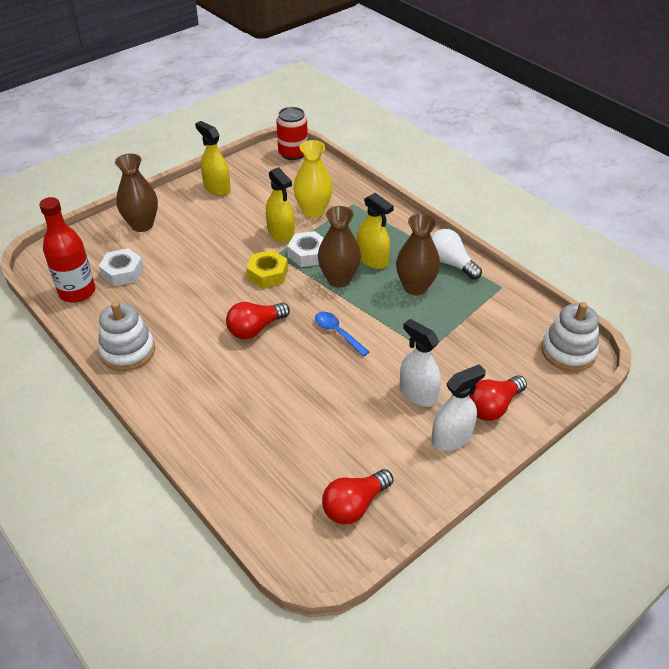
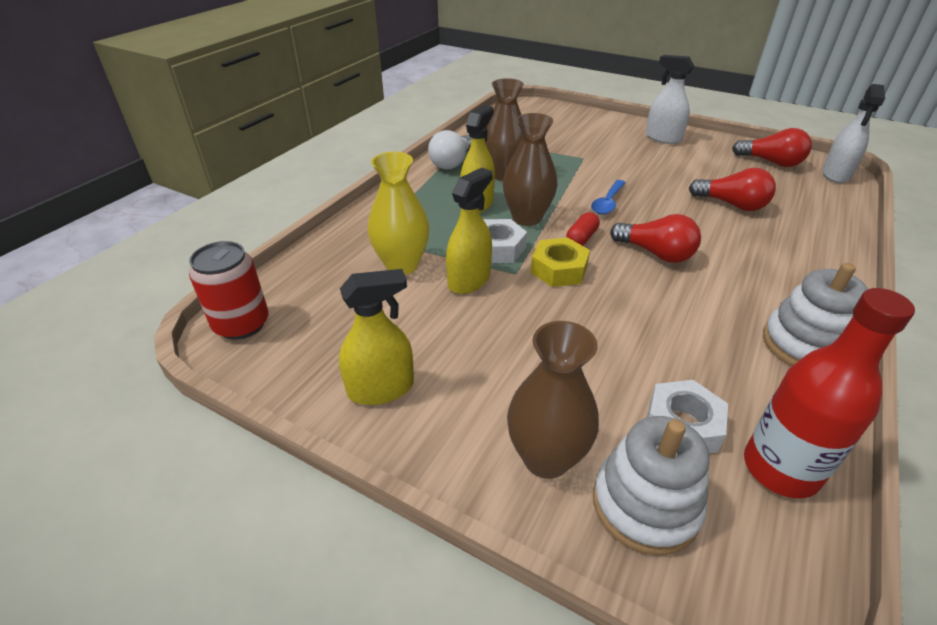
camera: 110 degrees left, 5 degrees down
yellow spray bottle [195,121,231,196] -> yellow spray bottle turned 135 degrees counterclockwise [339,269,414,405]
white spray bottle [400,319,441,407] -> white spray bottle moved to [822,84,885,183]
red light bulb [468,376,527,421] -> red light bulb moved to [689,168,776,211]
white stacking toy [541,302,599,371] -> white stacking toy moved to [593,416,710,556]
none -> red capsule [566,212,600,246]

